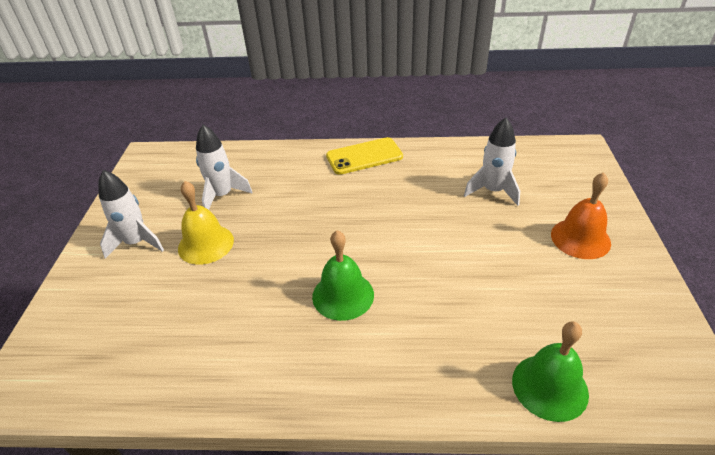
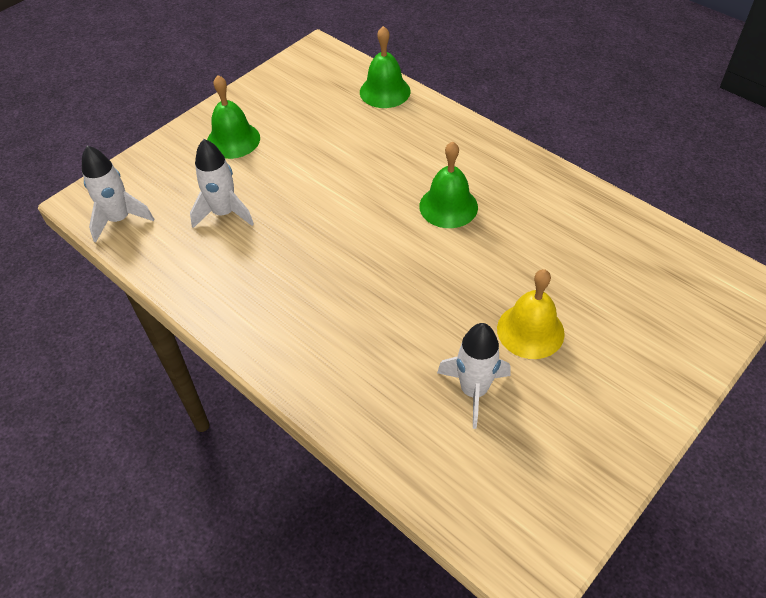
camera: 140 degrees left, 10 degrees up
white rocket [98,170,164,259] -> white rocket moved to [82,146,154,243]
yellow phone [326,137,403,175] -> none
orange bell [551,172,611,259] -> green bell [207,75,260,159]

